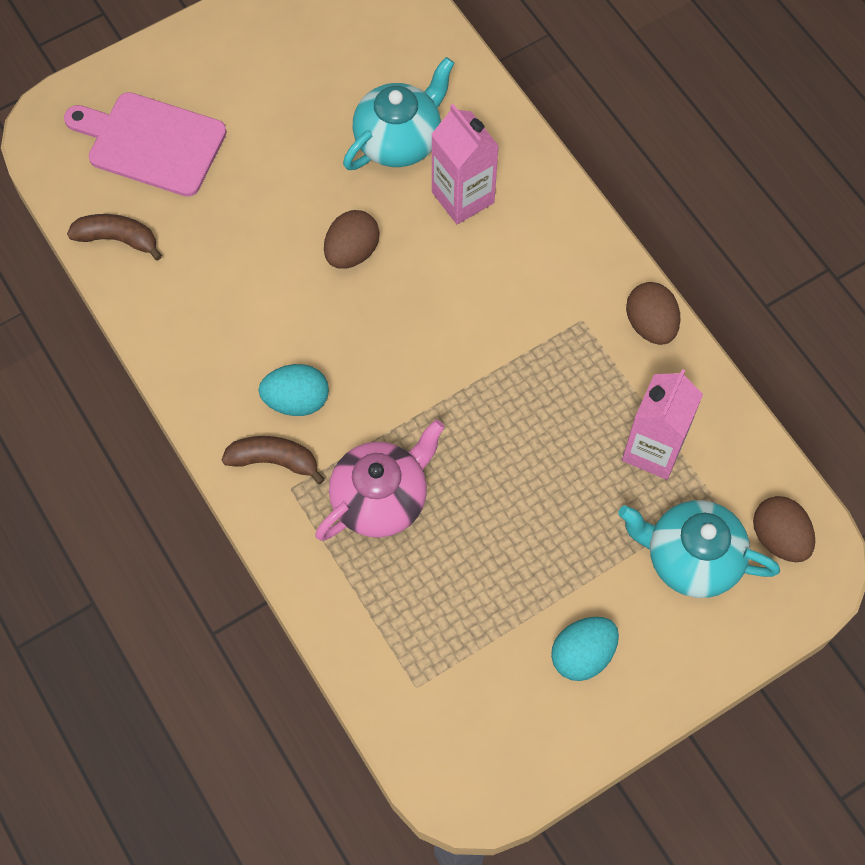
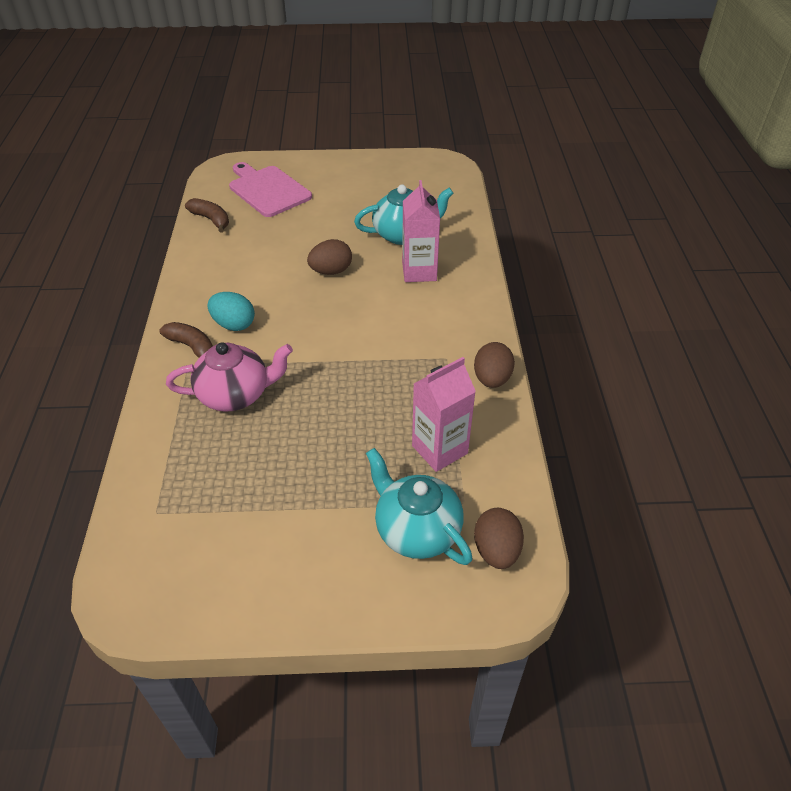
camera: 30 degrees right, 20 degrees down
turquoise egg [551,617,619,681] -> none

